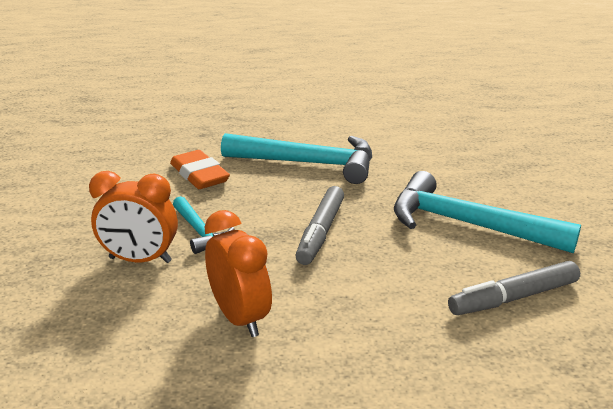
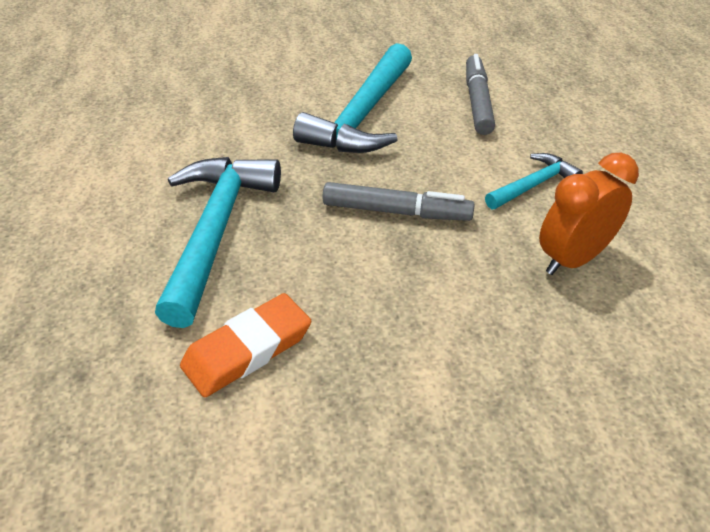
camera: 95 degrees left, 15 degrees up
orange clock [89,171,178,263] -> none
turquoise hammer [173,196,235,254] -> turquoise hammer moved to [485,153,583,209]
grey marker [448,261,580,315] -> grey marker turned 150 degrees counterclockwise [466,54,495,135]

